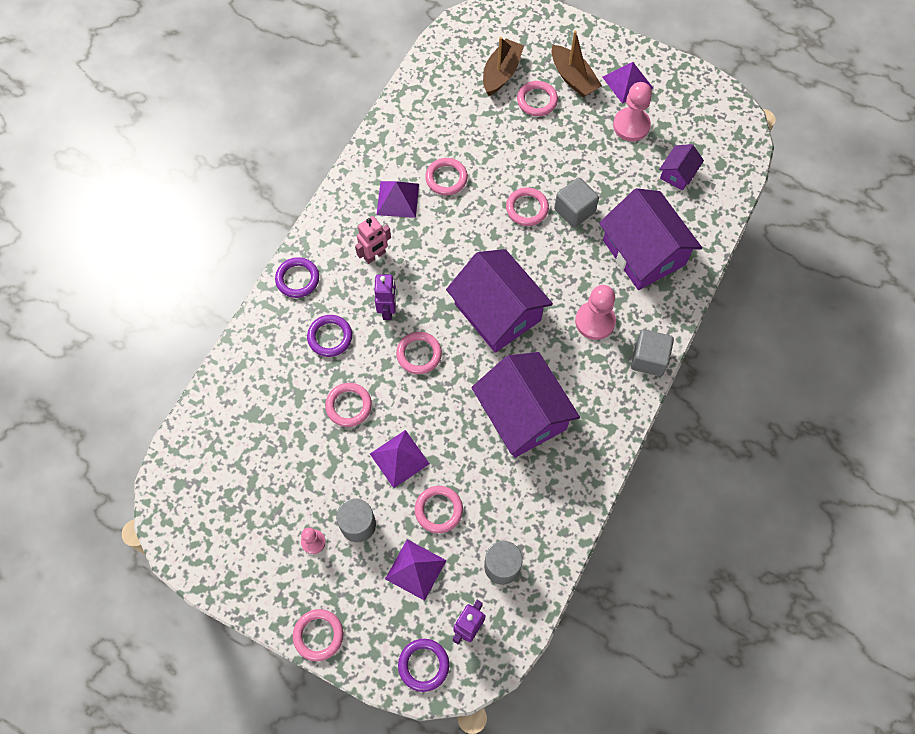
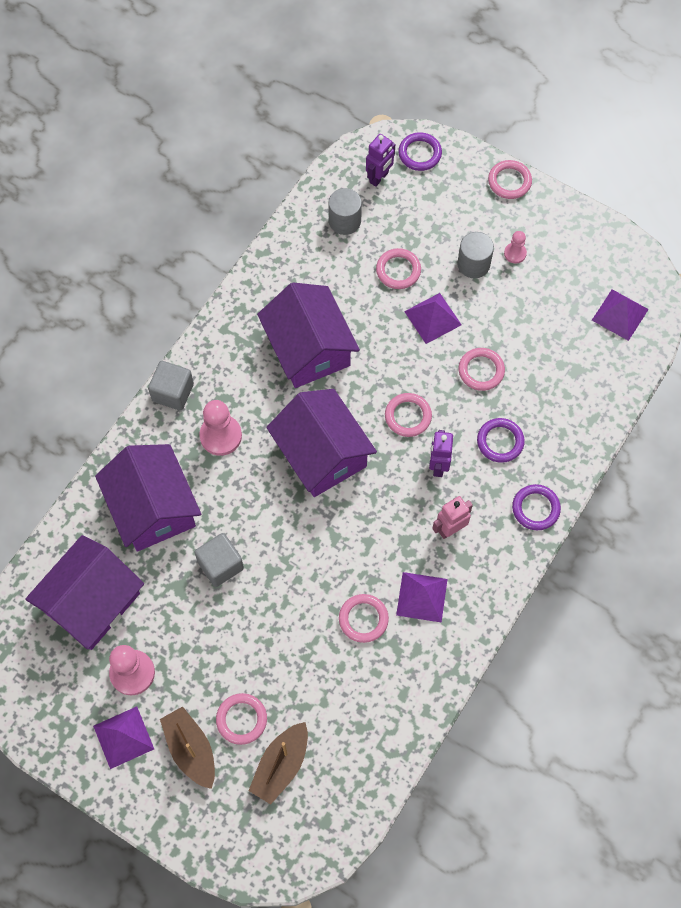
camera: 175 degrees left, 0 degrees up
purple pyramid [385,539,446,601] -> purple pyramid moved to [592,289,649,341]
pink ring [506,188,549,226] -> none
purple house [659,144,704,190] -> purple house [25,535,144,650], size x2.13

